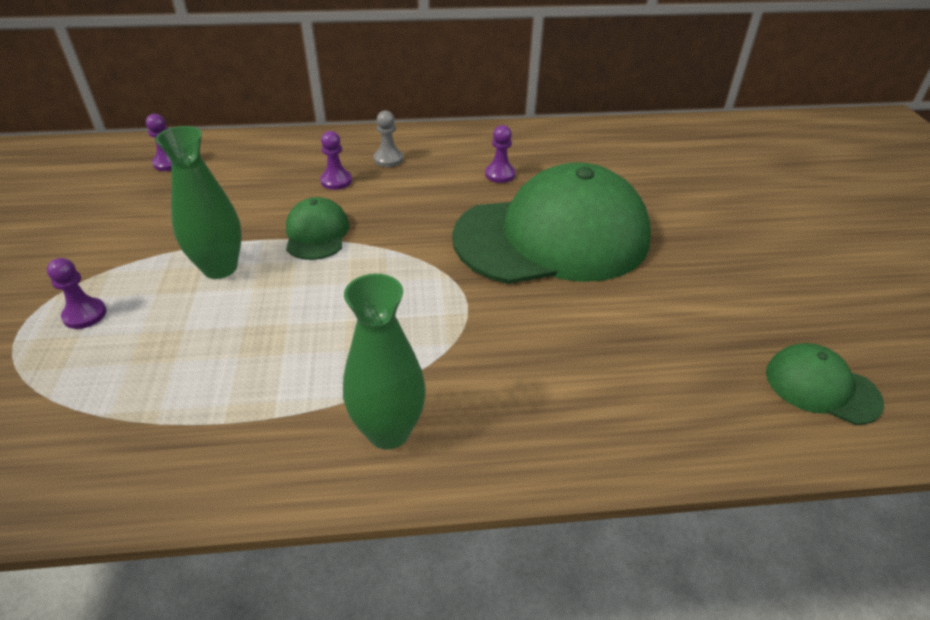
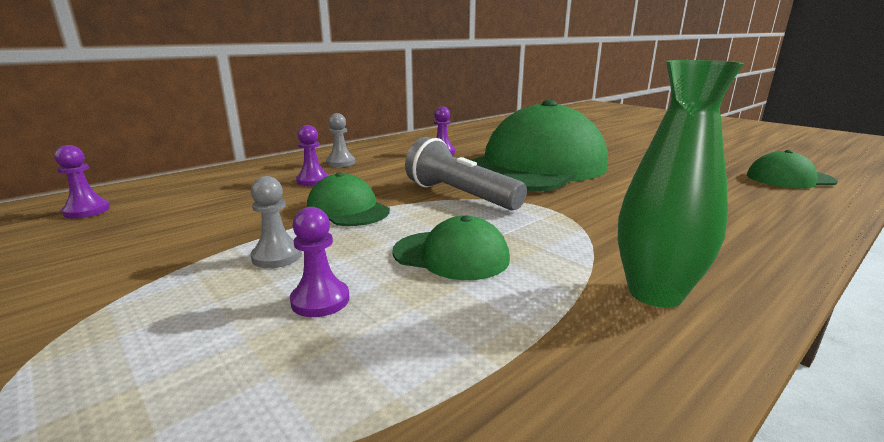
camera: 35 degrees left, 20 degrees down
purple pawn [47,258,107,329] -> purple pawn moved to [290,207,350,317]
green vase [156,126,242,279] -> grey pawn [250,176,302,268]
none -> green cap [392,215,510,280]
none -> grey flashlight [405,137,527,210]

